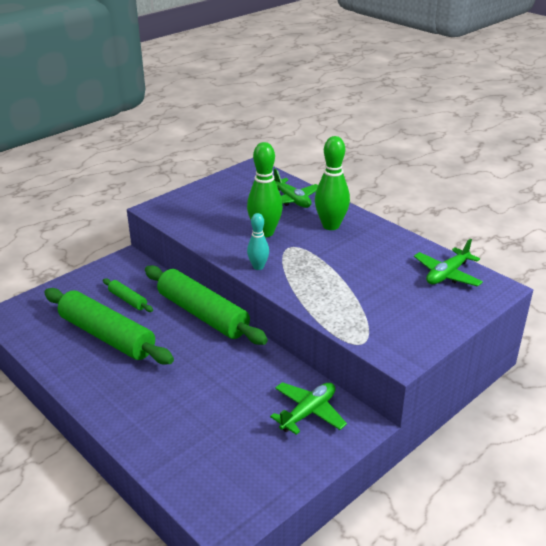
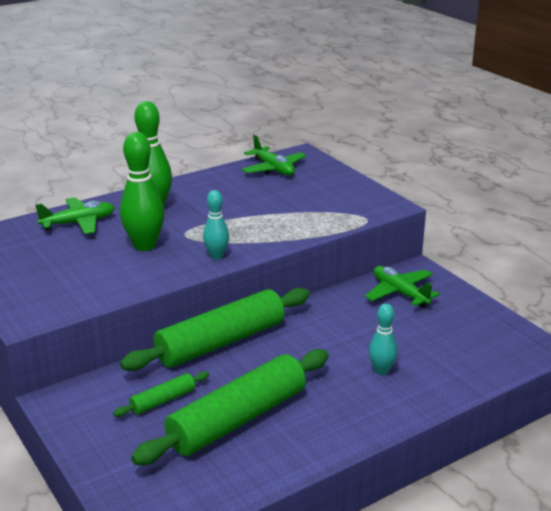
camera: 80 degrees left, 5 degrees down
none -> turquoise bowling pin [369,304,397,375]

